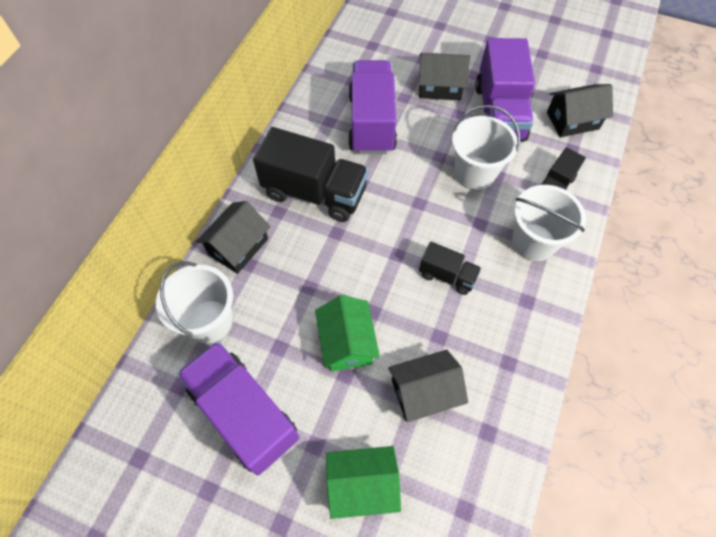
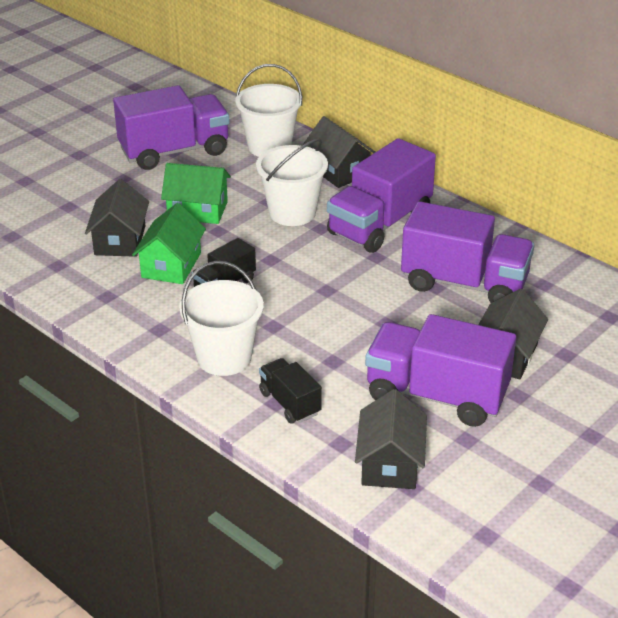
camera: 110 degrees right, 25 degrees down
black truck [253,127,368,222] -> purple truck [327,138,436,253]
green house [326,446,401,519] -> green house moved to [132,203,206,284]
white bucket [452,105,520,190] -> white bucket moved to [256,138,328,226]

